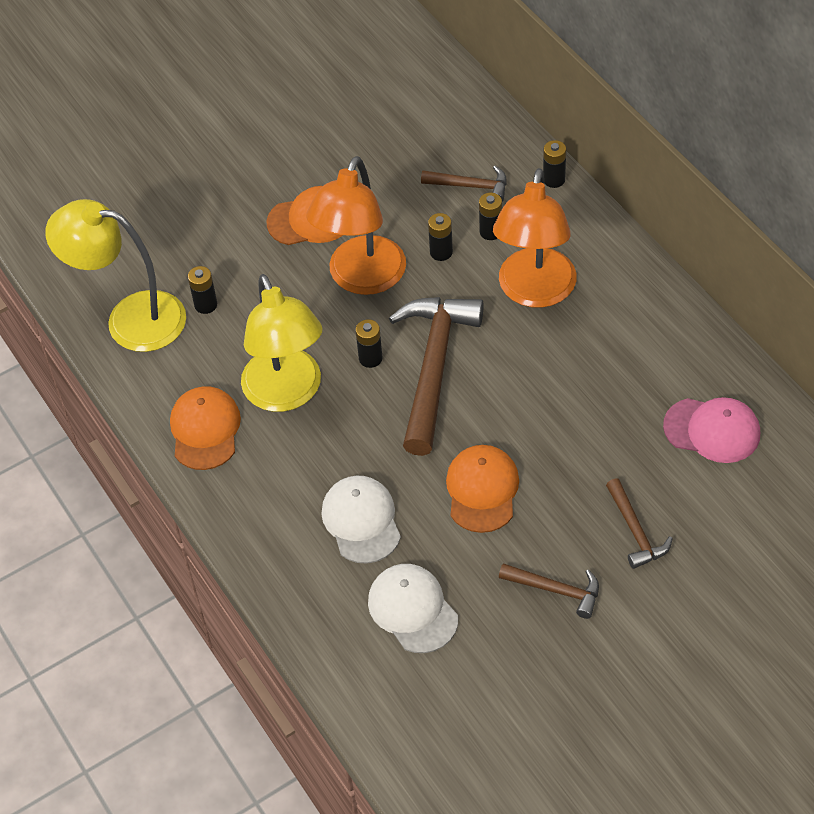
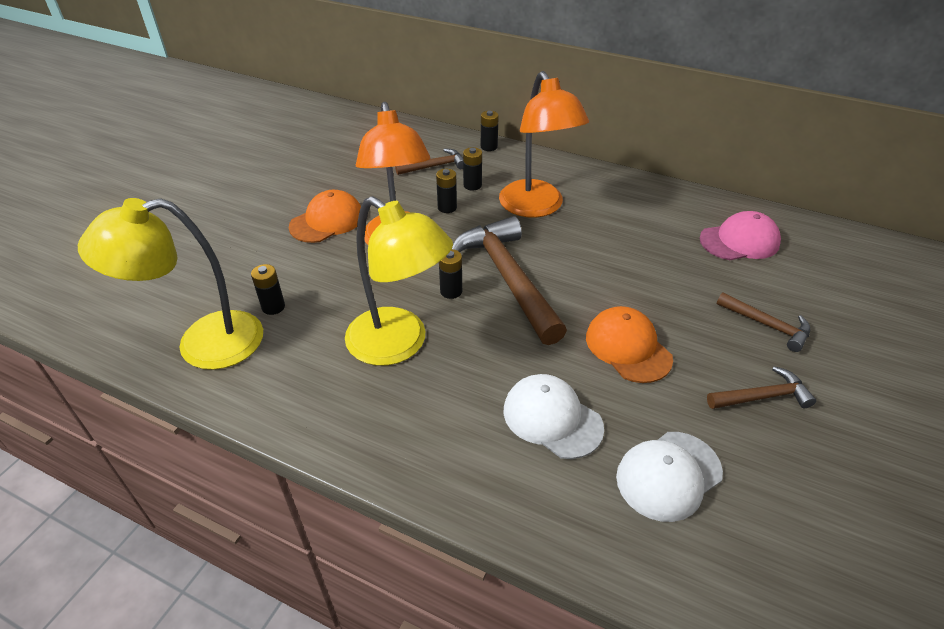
camera: 35 degrees left, 10 degrees down
orange cap [170,386,241,470] -> none
white cap [368,564,458,653] -> white cap turned 60 degrees counterclockwise [616,432,723,522]

